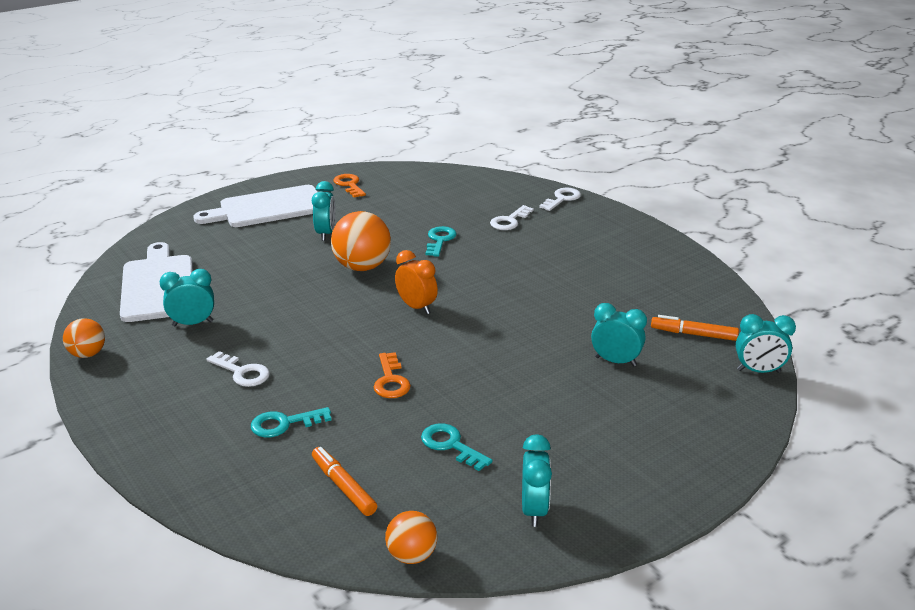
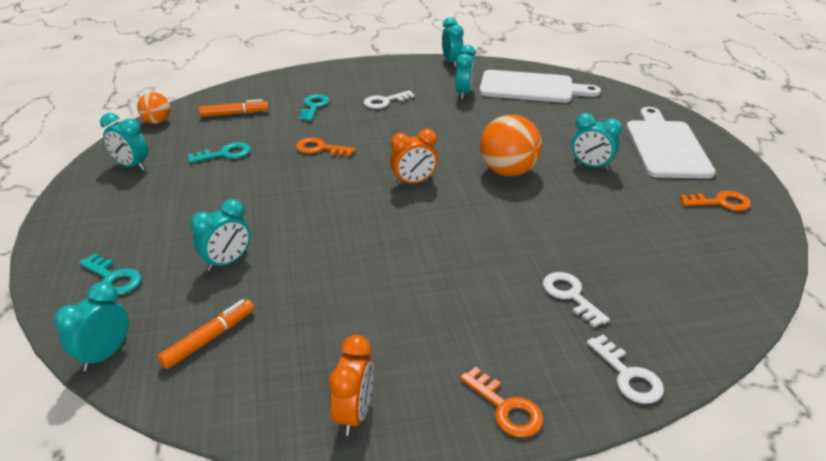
camera: 115 degrees right, 5 degrees up
orange ball [63,318,105,358] -> turquoise clock [442,18,464,67]
turquoise key [425,226,457,257] -> turquoise key moved to [79,254,141,295]
none -> orange clock [329,335,374,436]
none -> orange key [460,367,543,437]

